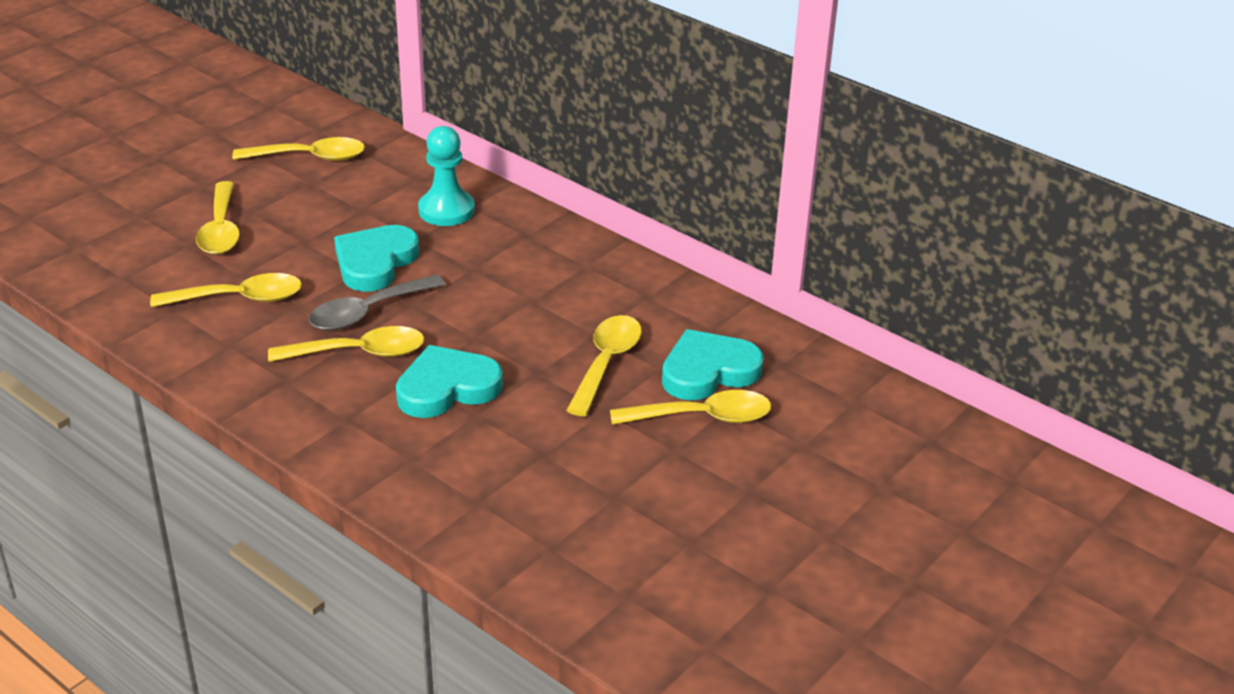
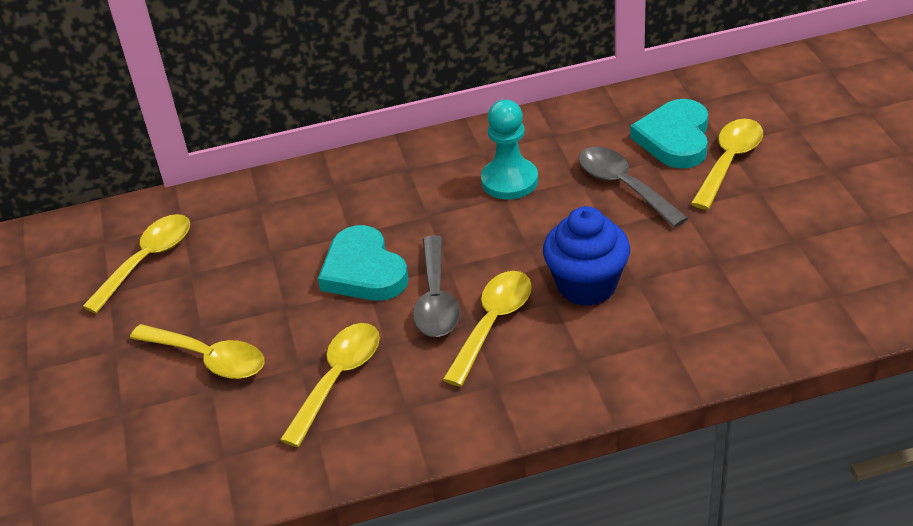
camera: 50 degrees left, 5 degrees up
turquoise heart [396,345,503,418] -> blue cupcake [543,206,630,306]
turquoise pawn [418,126,475,226] -> turquoise pawn moved to [481,99,538,200]
yellow spoon [566,315,642,417] -> grey spoon [578,147,688,227]

